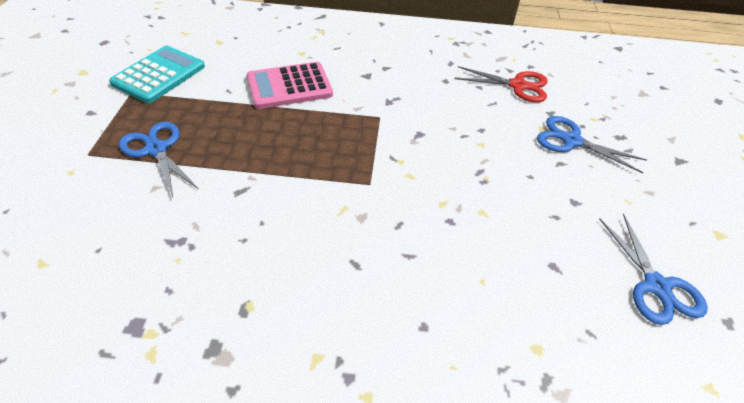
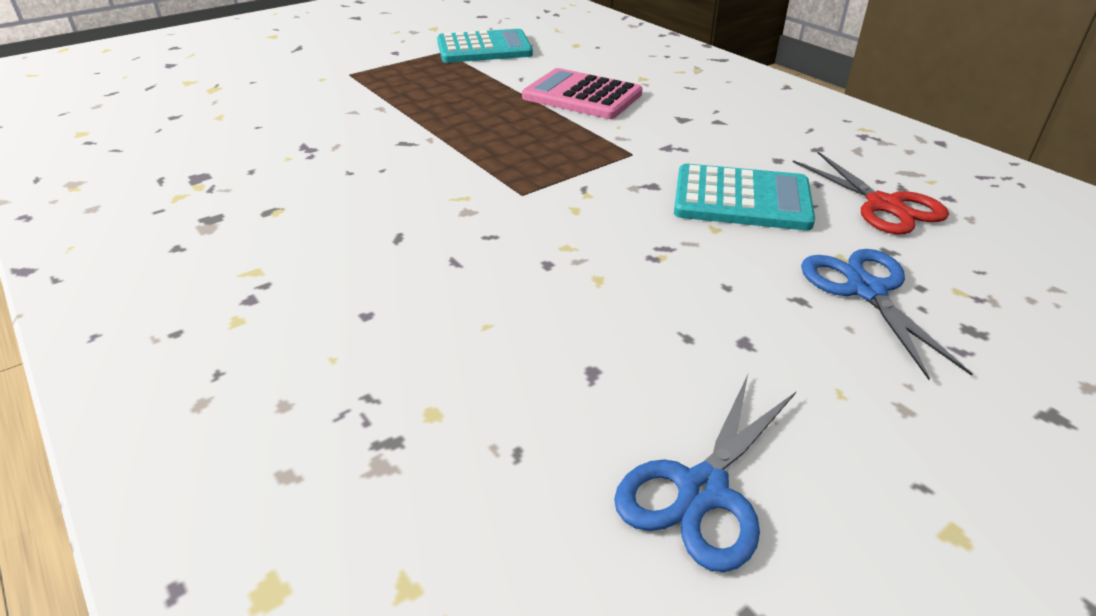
camera: 50 degrees right, 10 degrees down
blue scissors [119,122,199,197] -> none
none -> turquoise calculator [674,164,815,230]

